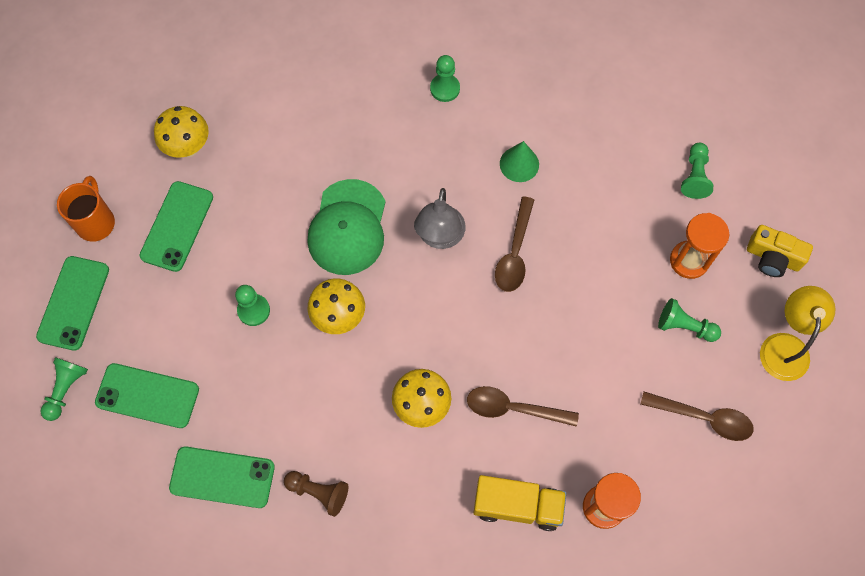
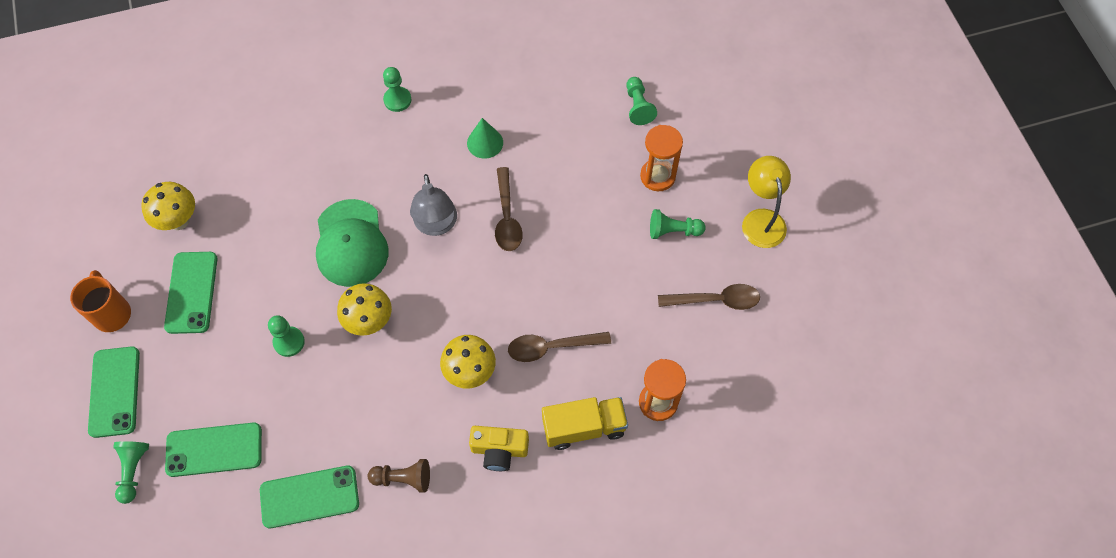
camera: 20 degrees left, 5 degrees down
yellow camera [747,225,813,277] -> yellow camera moved to [469,426,529,471]

